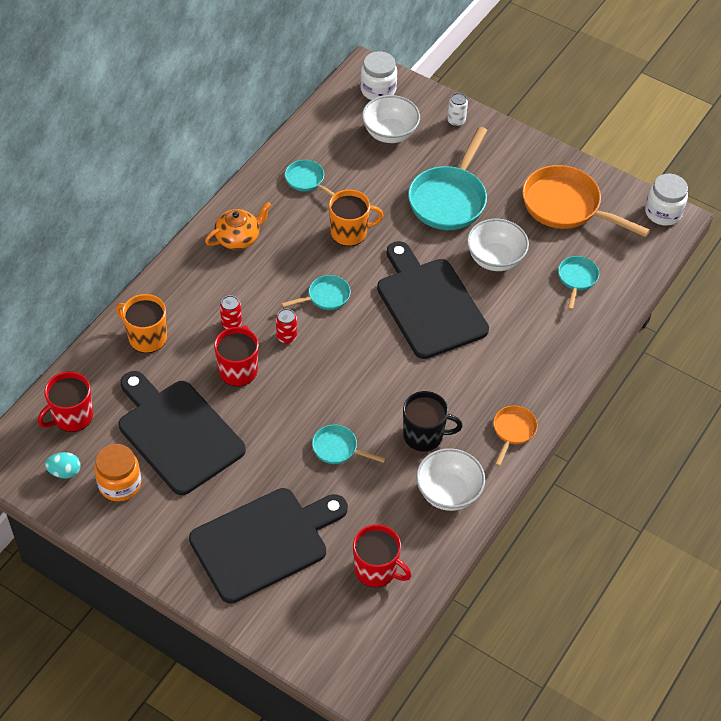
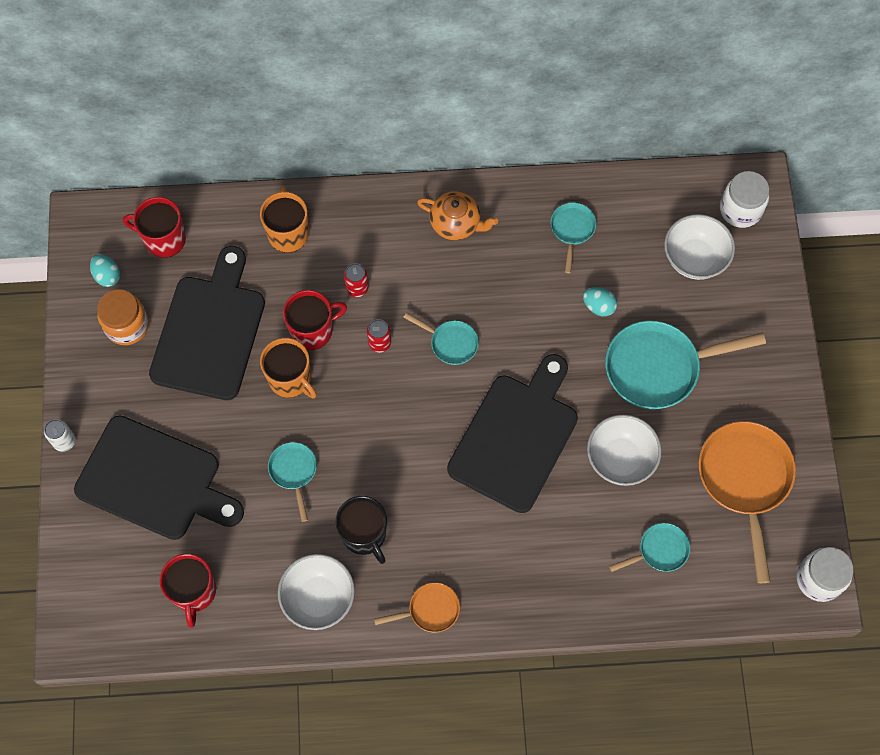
camera: 55 degrees right, 15 degrees up
orange mug [329,189,384,246] -> orange mug moved to [260,338,317,398]
white can [447,93,468,127] -> white can moved to [44,419,76,452]
none -> turquoise egg [583,287,617,316]

